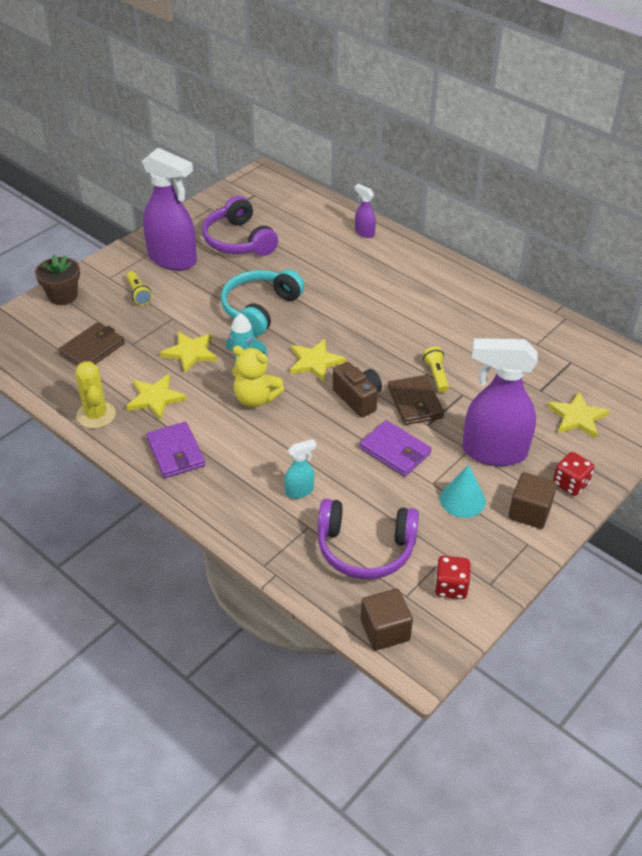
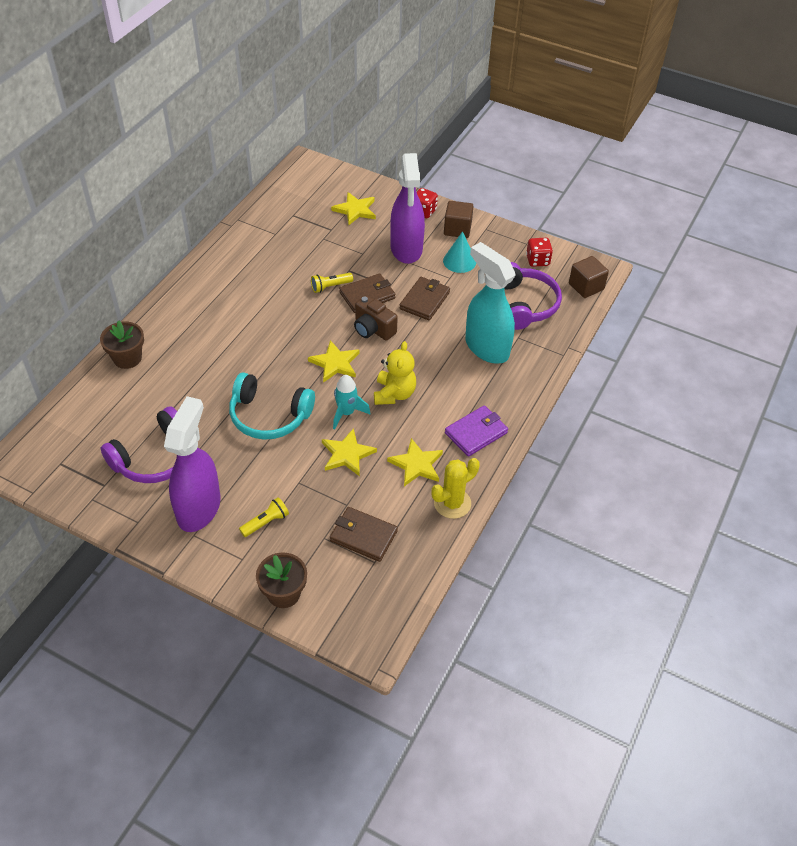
camera: 105 degrees left, 5 degrees up
turquoise spray bottle [284,439,316,499] -> turquoise spray bottle [465,242,516,364], size x2.25
brown camera [333,362,382,417] -> brown camera turned 90 degrees counterclockwise [354,295,398,341]
purple spray bottle [355,184,376,238] -> brown flower pot [100,320,144,369]
purple wallet [359,420,432,477] -> brown wallet [399,277,450,320]

